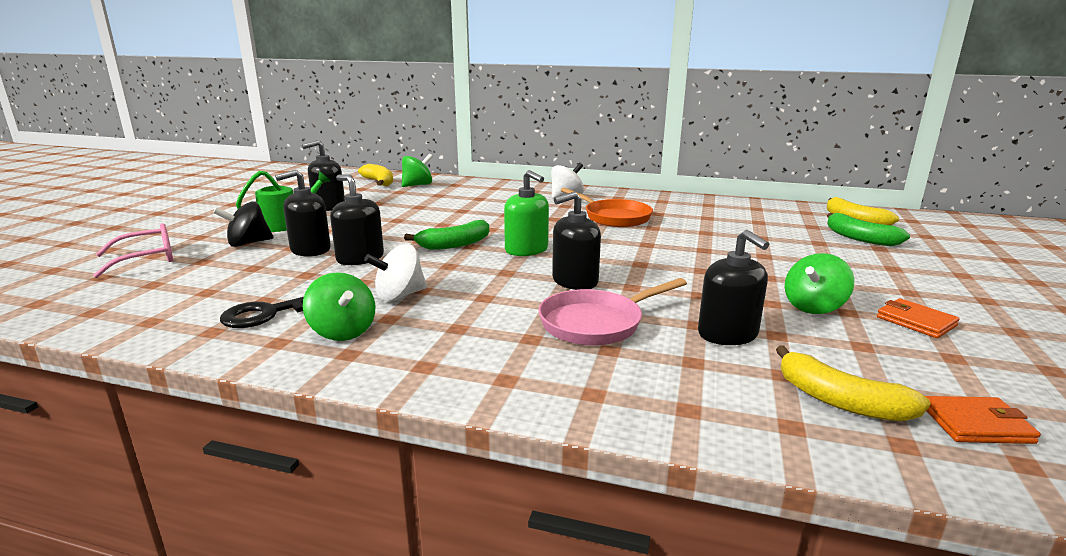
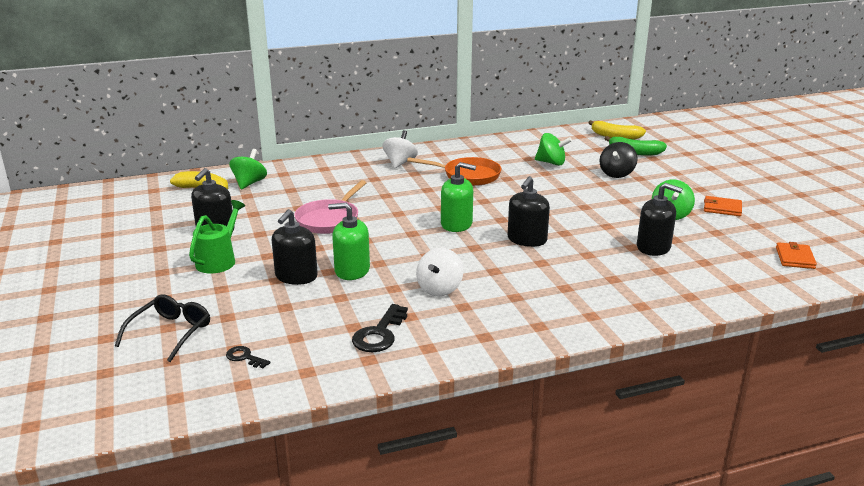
camera: 35 degrees left, 5 degrees up
pink glasses [93,223,173,278] -> black glasses [115,294,210,362]
black spinning top [213,201,274,247] -> black spinning top moved to [600,142,638,178]
green spinning top [303,272,375,341] -> green spinning top moved to [535,133,572,166]
black soap dispenser [330,174,384,265] -> green soap dispenser [328,203,370,280]
green banana [404,220,489,250] -> none
pink pan [538,278,687,346] -> pink pan moved to [294,180,367,234]
yellow banana [776,346,931,421] -> none
orange wallet [925,396,1041,444] -> orange wallet turned 45 degrees counterclockwise [776,242,817,269]
none -> black key [226,346,271,368]

